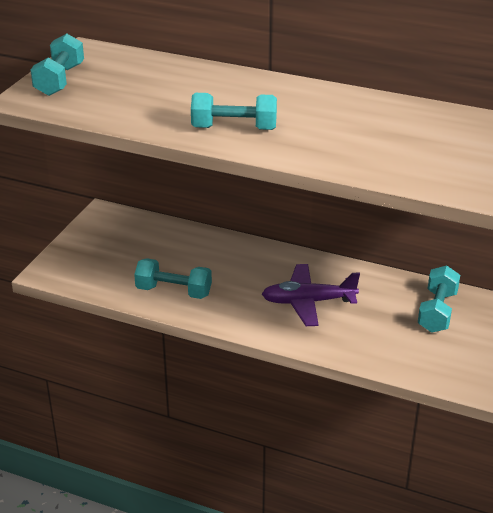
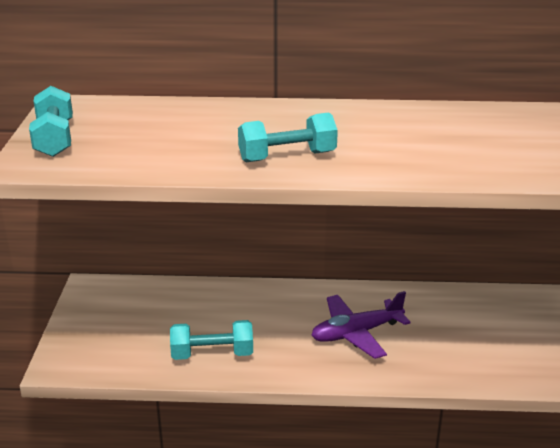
camera: 20 degrees left, 5 degrees down
turquoise dumbbell [418,265,460,333] -> none

